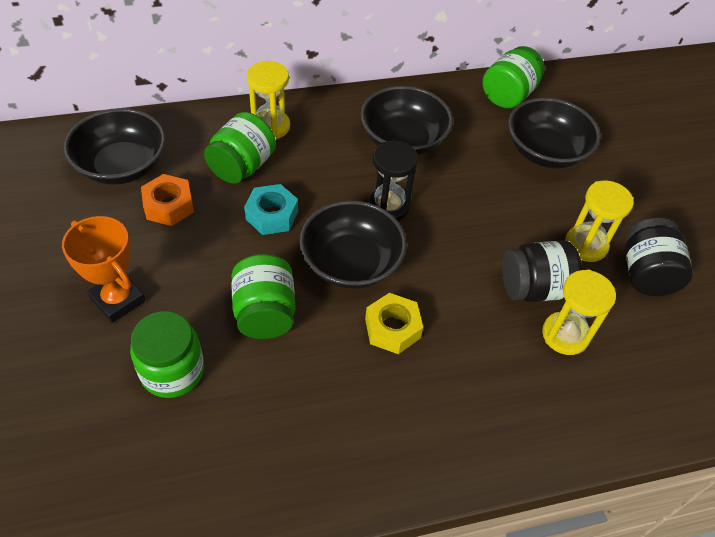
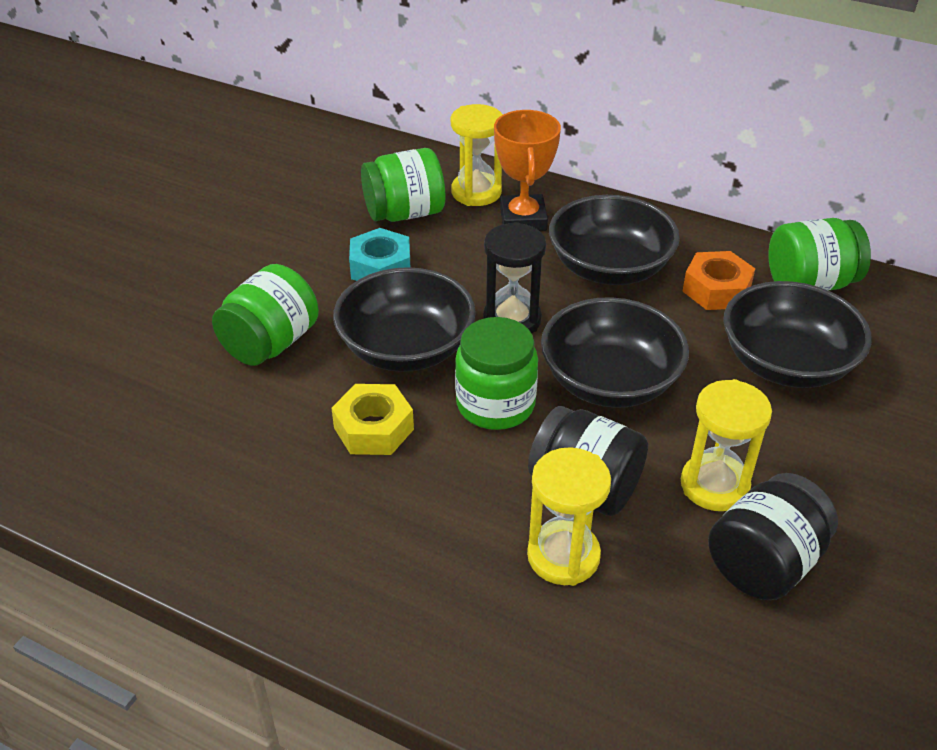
camera: 45 degrees right, 10 degrees down
orange trophy [62,216,145,323] -> orange trophy moved to [494,110,561,231]
black bowl [64,108,166,185] -> black bowl moved to [541,297,689,408]
green jar [130,311,204,398] -> green jar moved to [455,317,538,430]
orange nut [141,174,194,226] -> orange nut moved to [682,251,755,310]

